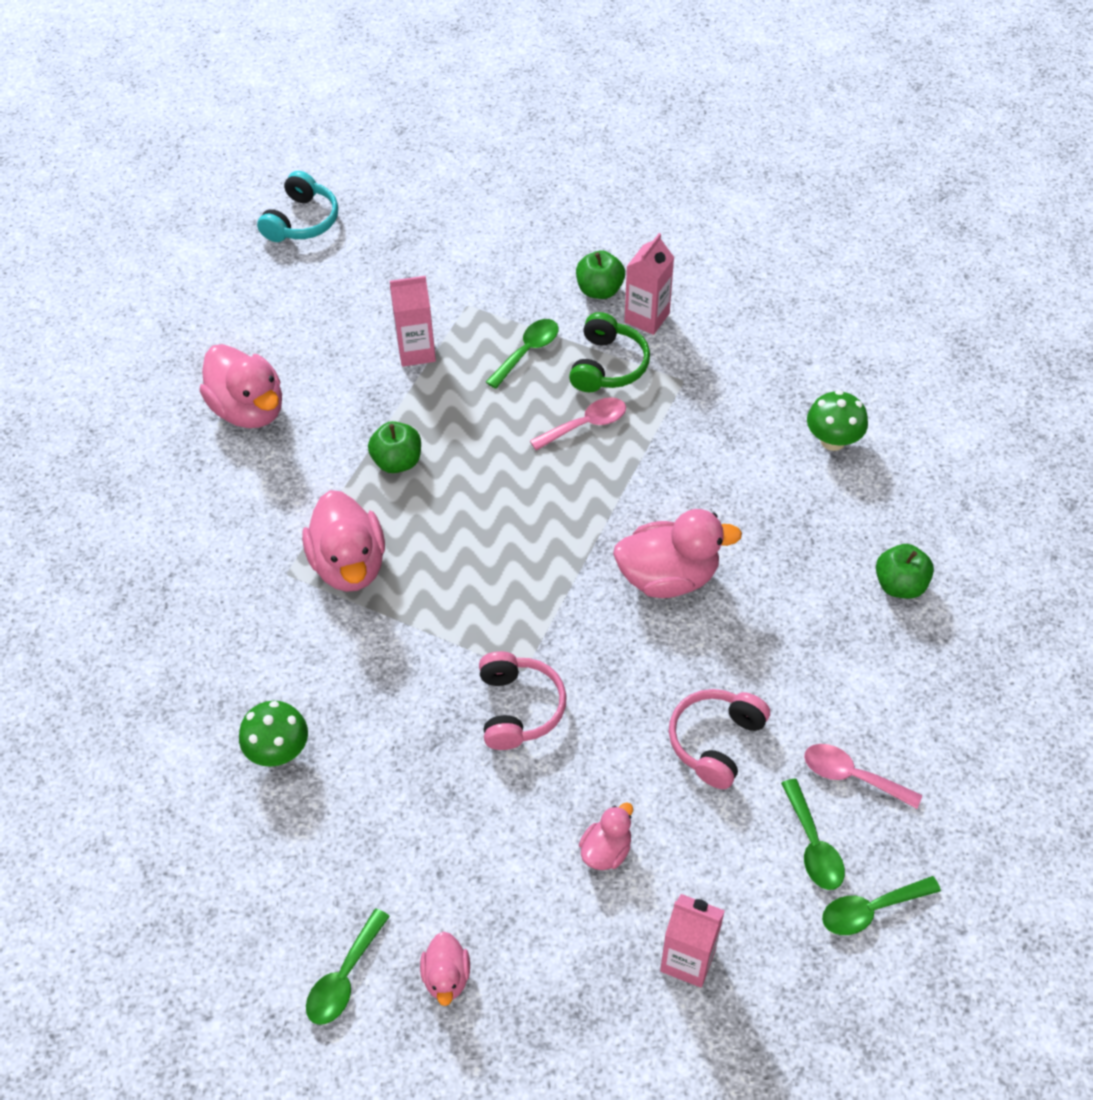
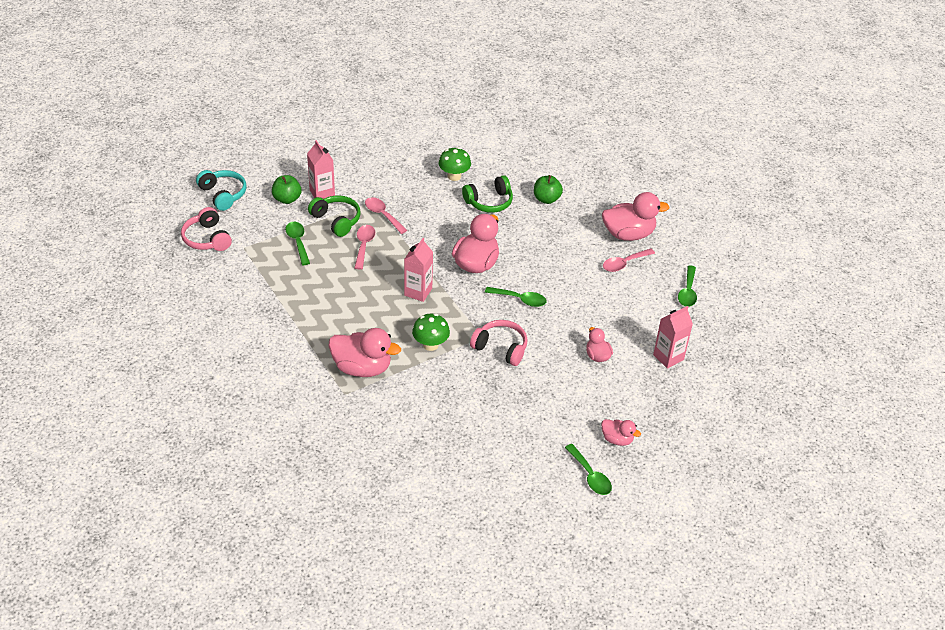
camera: 60 degrees left, 10 degrees down
pink duck [199,344,282,428] -> pink duck moved to [602,192,670,241]
green mushroom [239,701,308,767] -> green mushroom moved to [412,313,450,351]
turquoise headphones [257,171,338,242] -> turquoise headphones moved to [196,170,247,211]
green apple [368,421,421,473] -> none
pink carton [390,276,436,367] -> pink carton moved to [404,238,433,302]
pink headphones [669,689,770,789] -> pink headphones moved to [181,207,232,251]
green spoon [781,778,845,890] -> green spoon moved to [485,287,547,307]
none -> pink spoon [365,197,407,234]
none -> green headphones [462,175,513,213]

